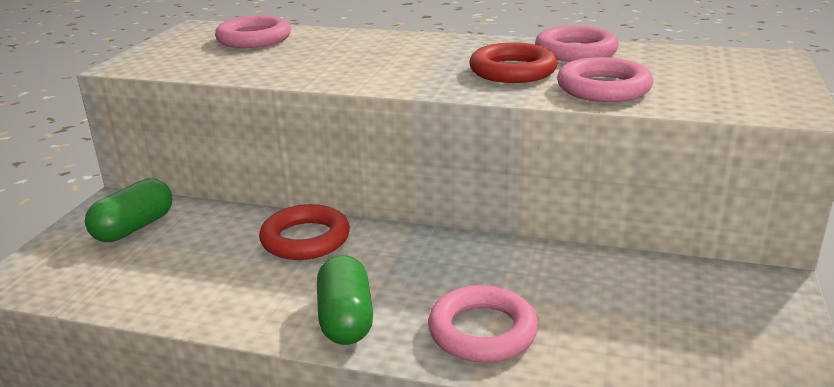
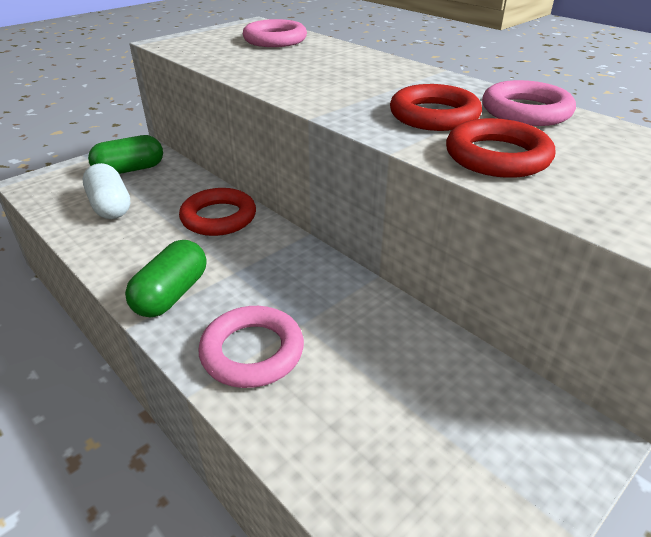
camera: 30 degrees right, 10 degrees up
pink ring [557,57,653,102] -> red ring [446,118,555,178]
none -> white capsule [83,163,131,219]

